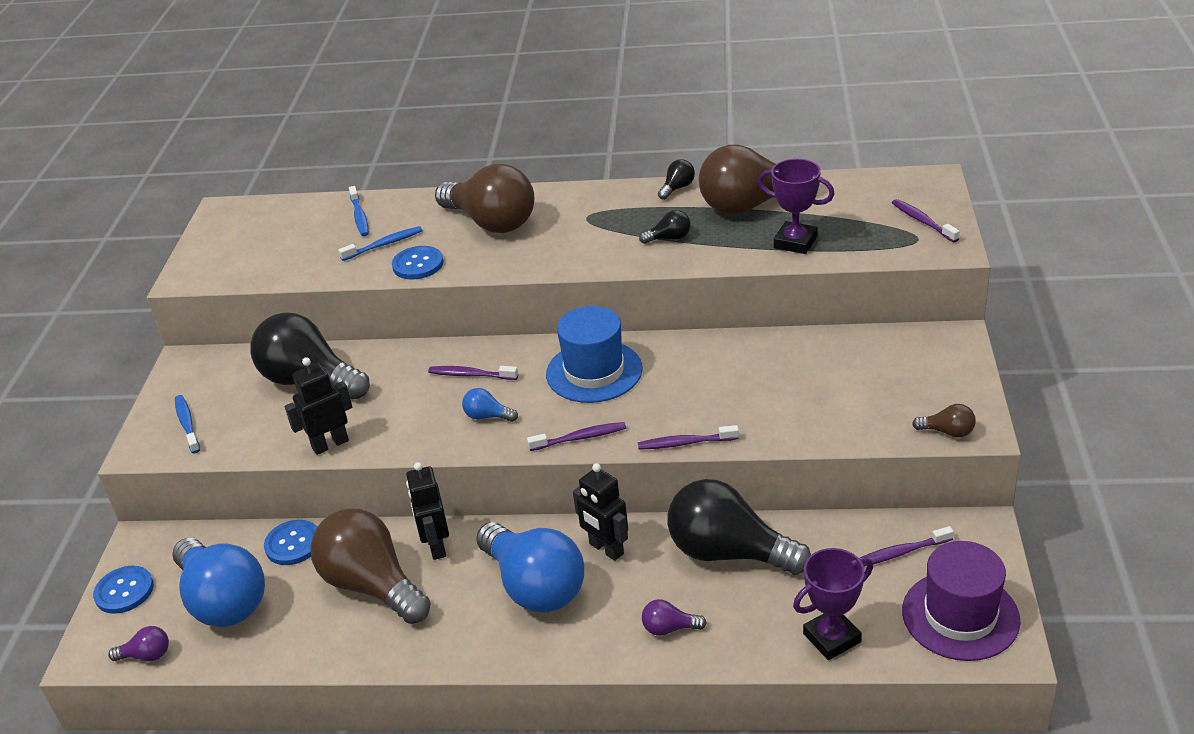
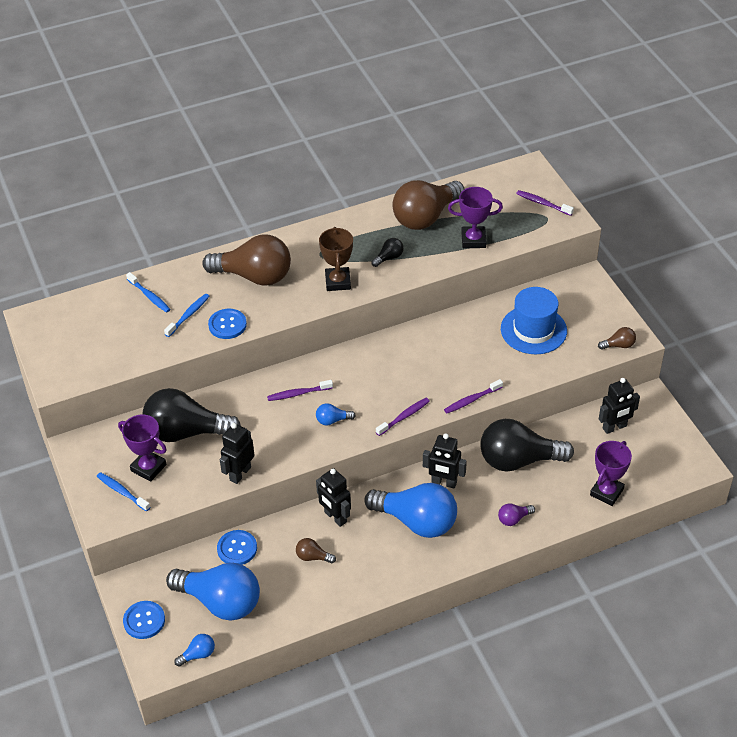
camera: 30 degrees left, 10 degrees up
purple light bulb [108,626,169,661] -> blue light bulb [175,634,215,667]
brown light bulb [310,508,431,624] -> brown light bulb [296,538,336,563], size x0.42
blue hat [546,306,643,403] -> blue hat moved to [501,287,567,354]
black light bulb [658,159,695,200] -> none
purple toothbrush [860,526,954,566] -> black robot [599,378,640,434]
purple hat [902,541,1020,661] -> none
none -> purple trophy [118,415,167,482]
none -> brown trophy [319,227,353,291]

